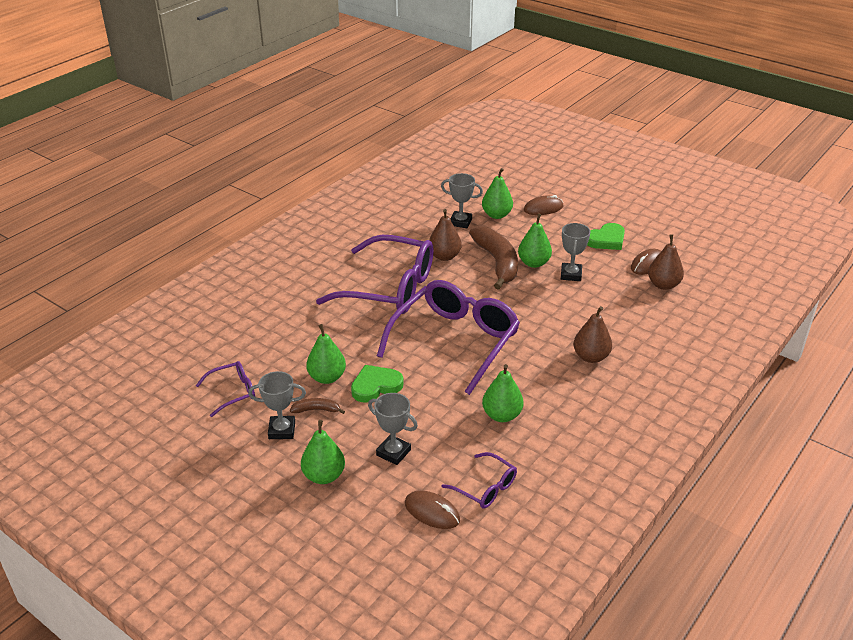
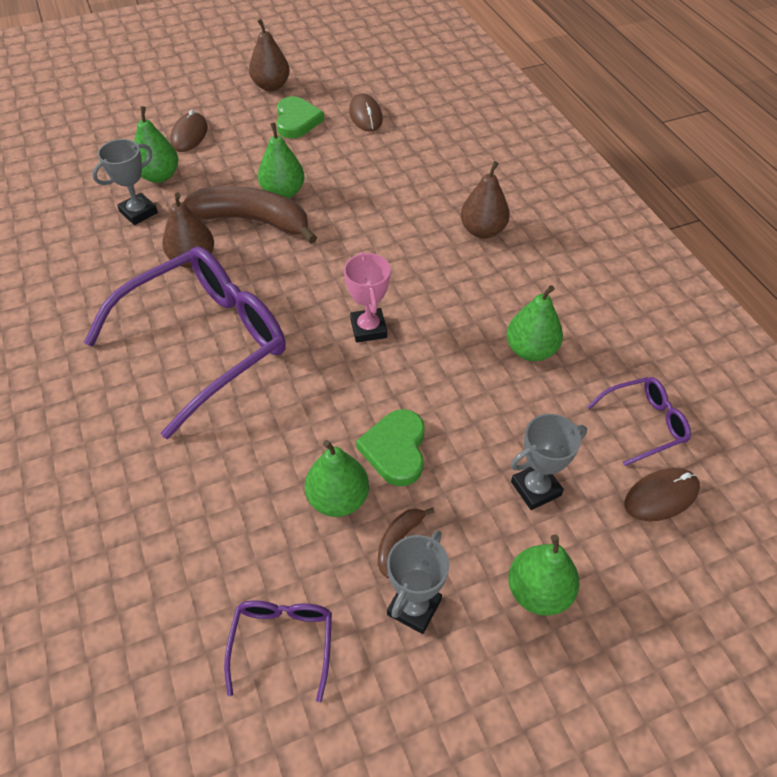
camera: 60 degrees left, 15 degrees up
purple glasses [377,280,520,395] -> pink trophy [344,252,391,343]
grey trophy [561,223,591,281] -> none
brown pear [648,234,684,290] -> brown pear moved to [249,19,290,91]

